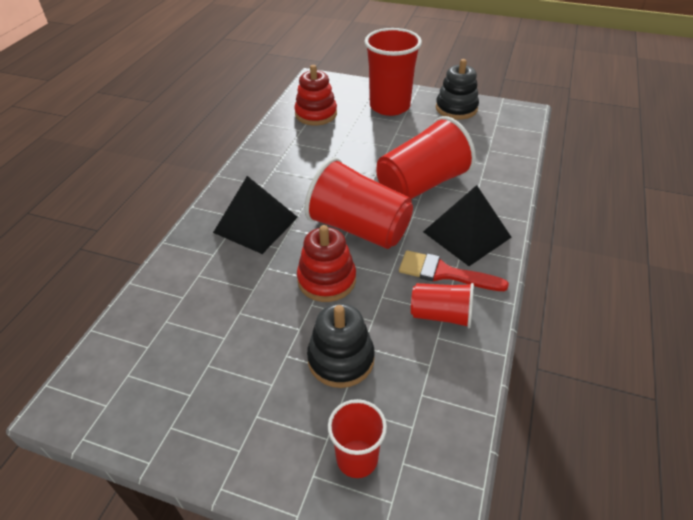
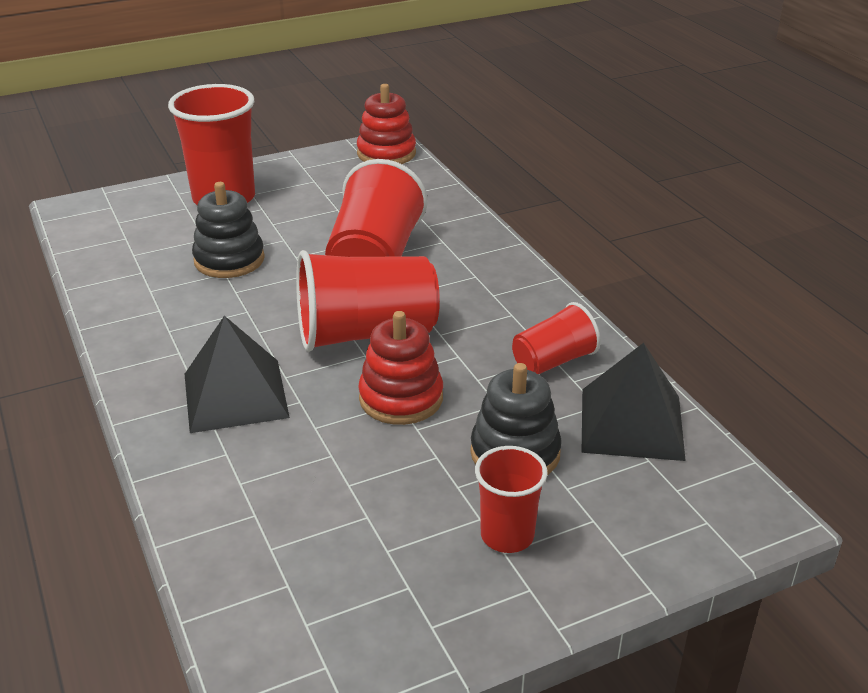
camera: 45 degrees left, 10 degrees down
red stacking toy [294,65,337,126] -> red stacking toy moved to [357,84,416,164]
red cup [328,399,387,478] -> red cup moved to [475,446,548,553]
red brush [399,250,509,291] -> none
black pyramid [423,185,512,266] -> black pyramid moved to [582,343,686,461]
black stacking toy [436,59,479,120] -> black stacking toy moved to [192,182,265,278]

